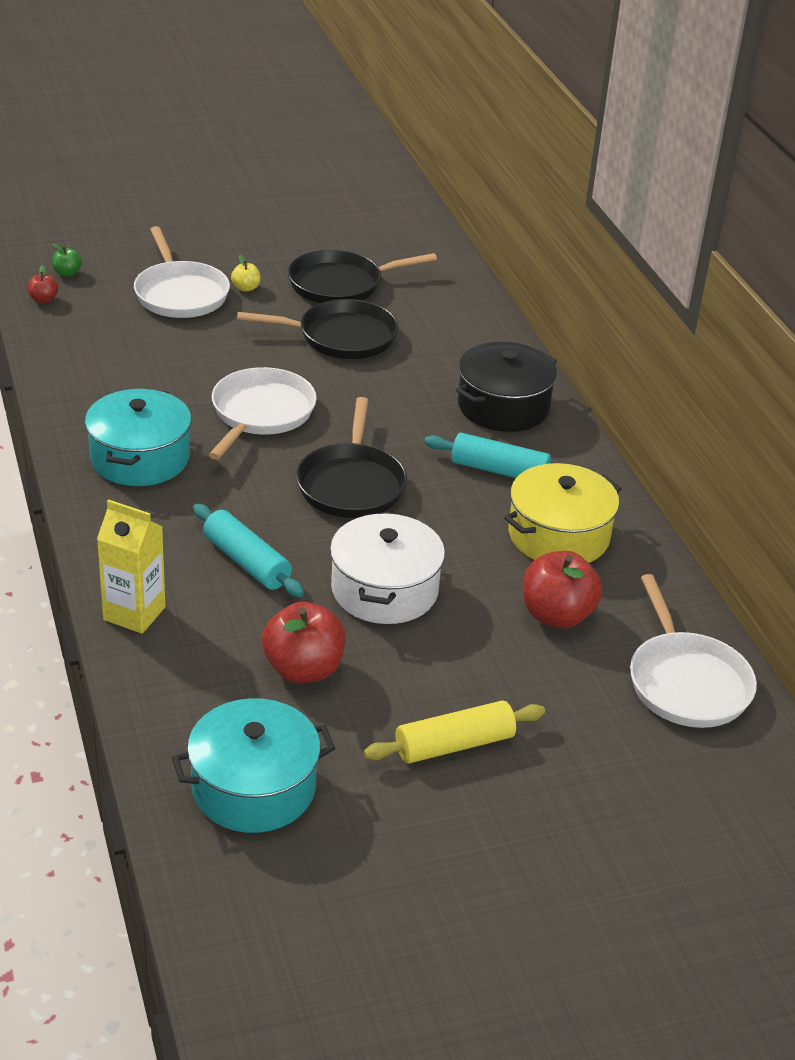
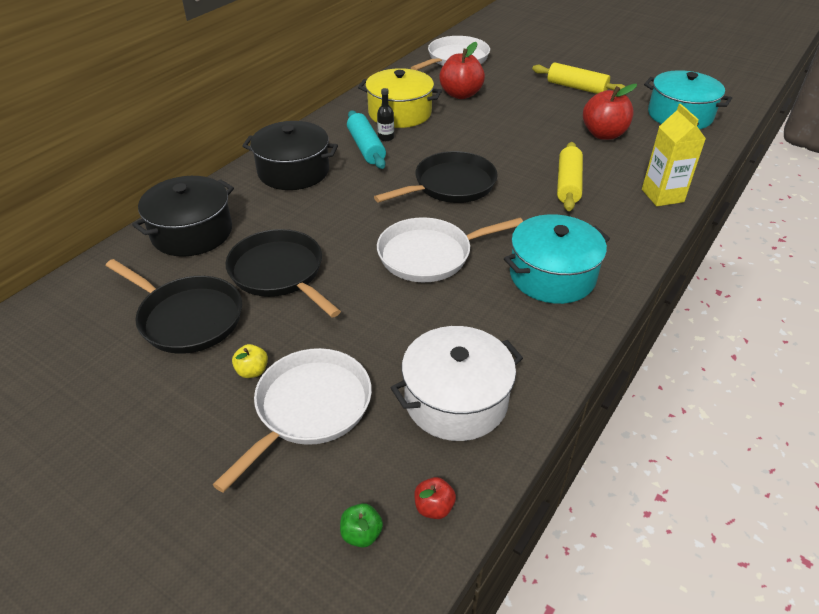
camera: 125 degrees left, 5 degrees up
turquoise rolling pin [193,504,304,597] -> yellow rolling pin [557,142,583,211]
white pot [330,512,445,624] -> white pot moved to [391,326,523,441]
none -> black pot [132,176,234,257]
none -> black bottle [377,88,394,141]

